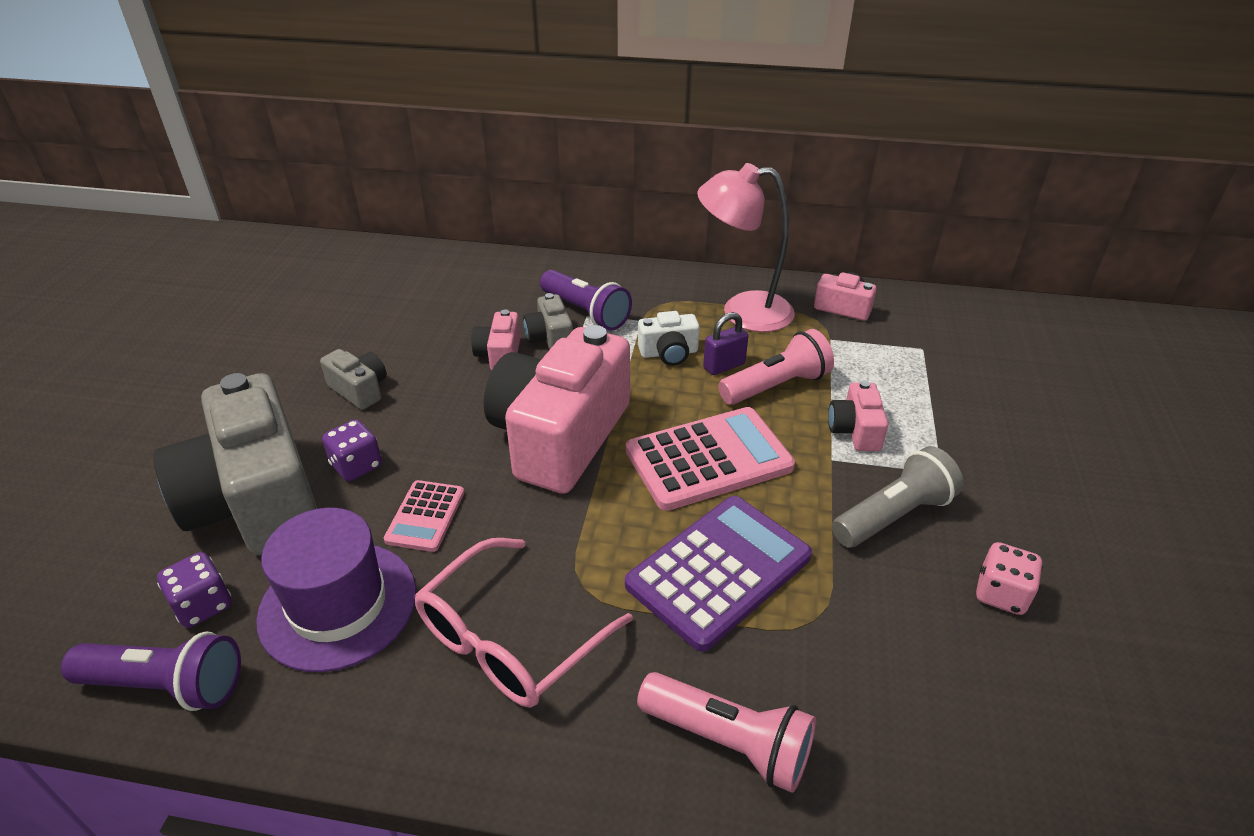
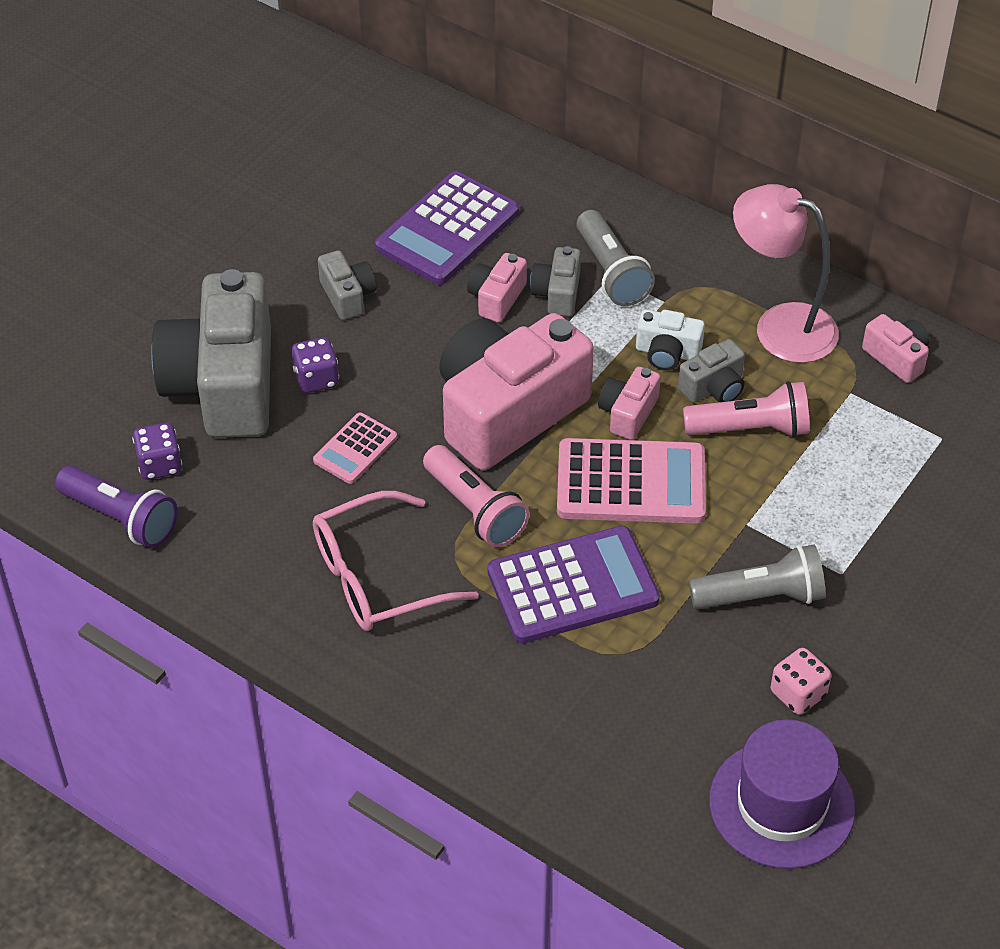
camera: 25 degrees right, 10 degrees up
purple hat [256,508,416,672] -> purple hat moved to [709,719,855,869]
purple flashlight [540,270,632,331] -> grey flashlight [576,210,655,306]
pink flashlight [637,672,816,793] -> pink flashlight moved to [423,445,529,547]
purple padlock [703,312,748,375] -> grey camera [678,339,745,403]
pink camera [828,380,888,451] -> pink camera moved to [598,367,661,440]
none -> purple calculator [375,171,519,285]

